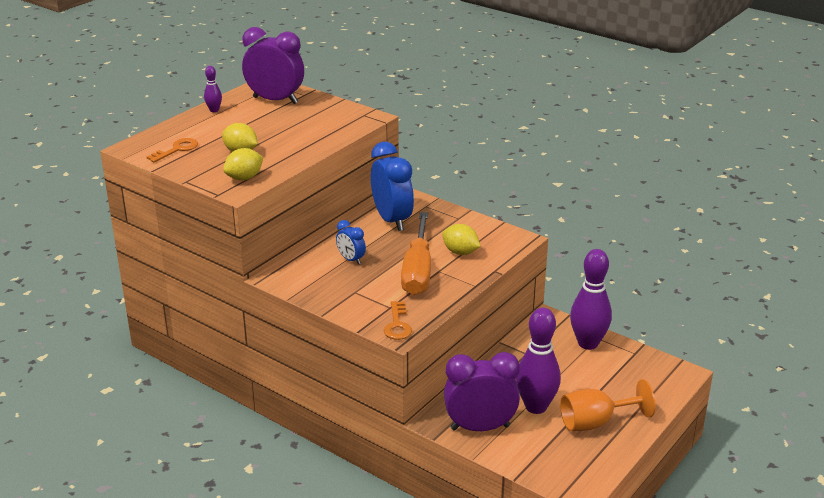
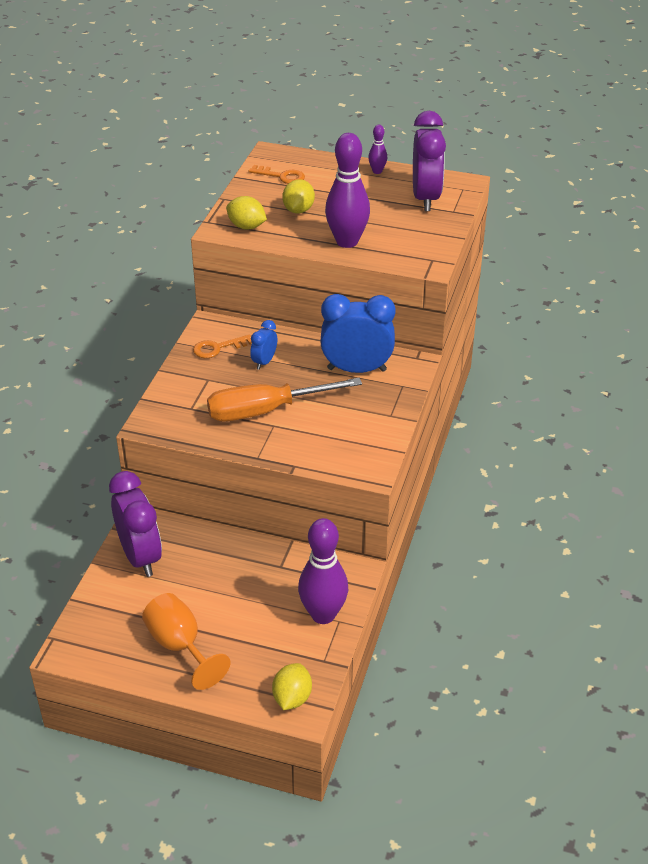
camera: 70 degrees right, 10 degrees up
blue clock [371,142,414,231] -> blue clock turned 135 degrees counterclockwise [320,294,396,373]
orange key [384,301,412,340] -> orange key moved to [193,334,252,358]
yellow lemon [442,224,481,255] -> yellow lemon moved to [272,663,312,710]
purple bowling pin [516,308,561,414] -> purple bowling pin moved to [325,133,370,248]

